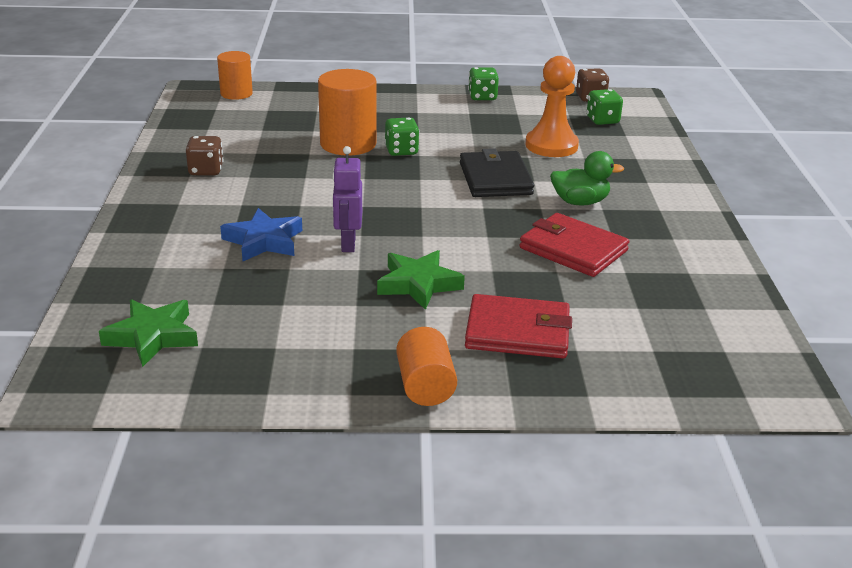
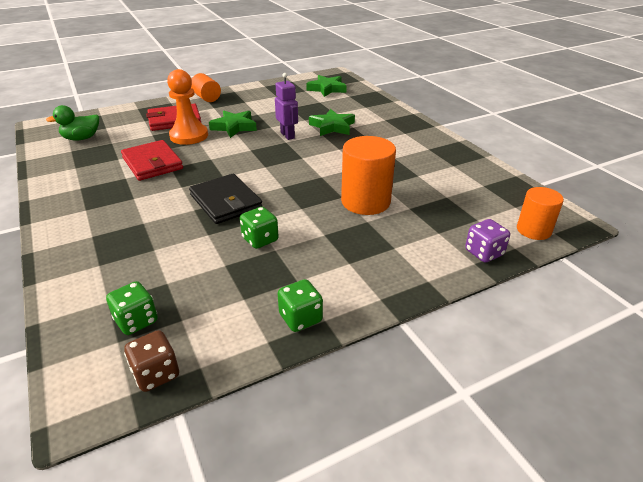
camera: 155 degrees right, 5 degrees up
brown dice [186,136,223,175] -> none
blue star [220,208,302,261] -> green star [309,109,355,136]
green dice [385,117,419,156] -> green dice moved to [240,207,279,249]
red wallet [520,213,630,277] -> red wallet turned 45 degrees clockwise [121,140,183,181]
orange pawn [525,56,579,157] -> orange pawn moved to [167,69,208,145]
green duck [550,151,624,205] -> green duck moved to [46,105,99,141]
none -> purple dice [465,219,510,262]

